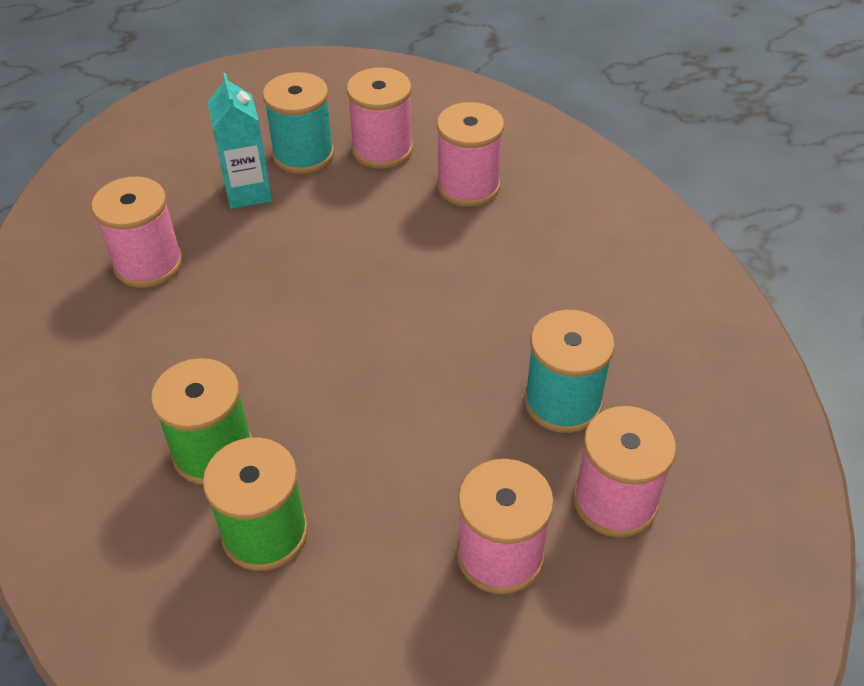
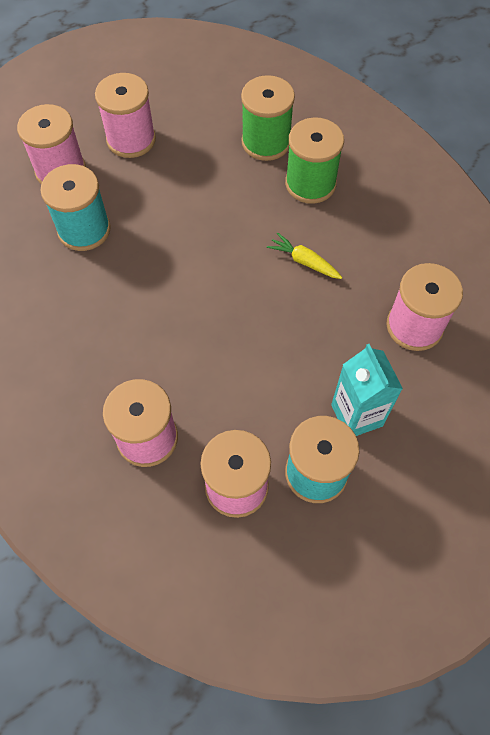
camera: 175 degrees right, 15 degrees up
none -> yellow carrot [267,233,343,279]

